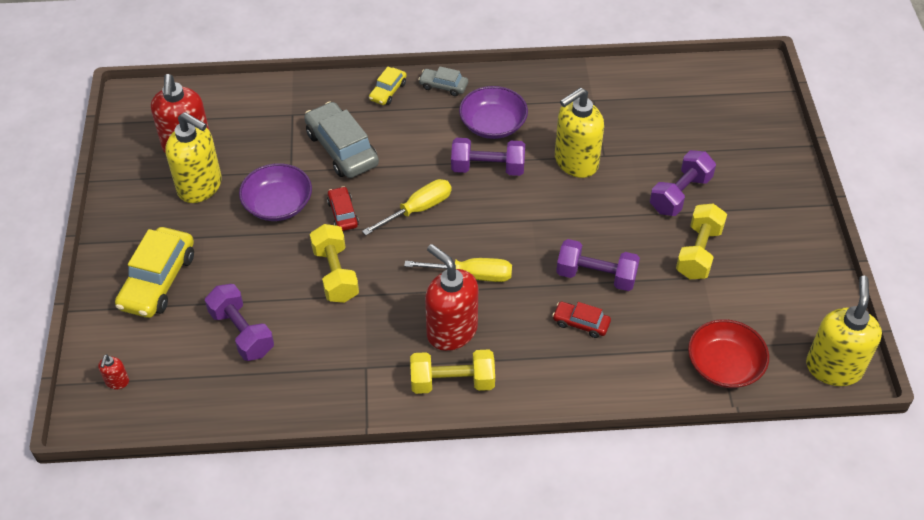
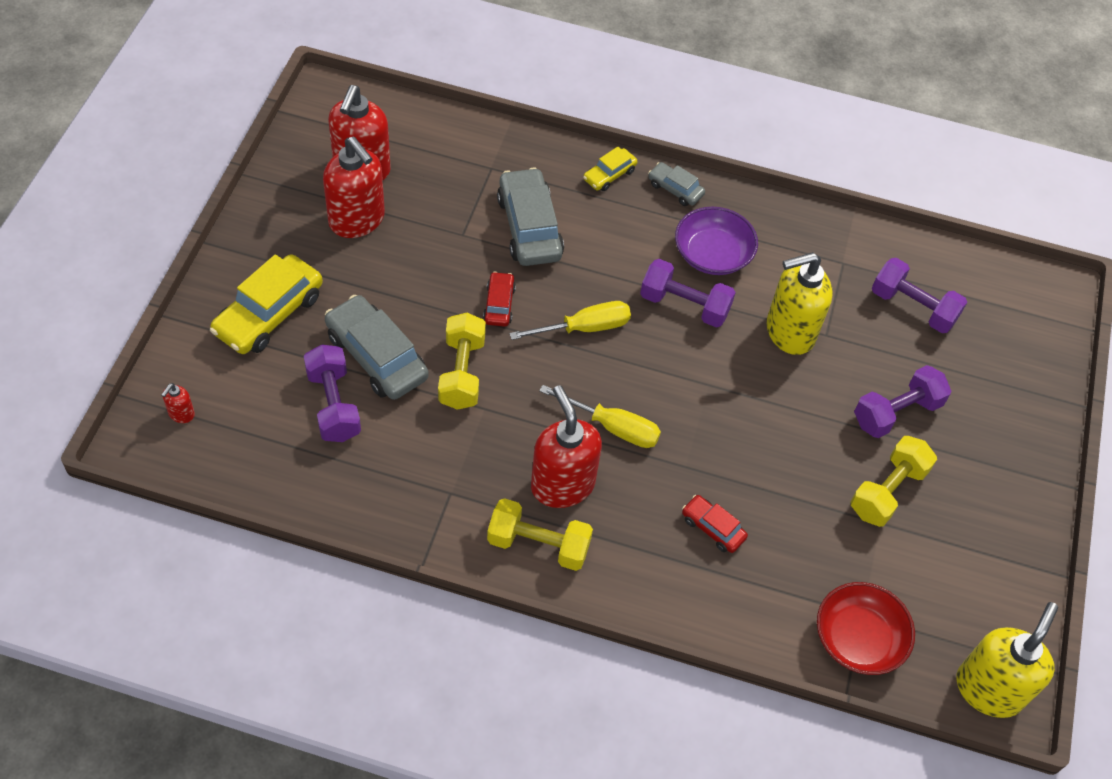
camera: 15 degrees right, 5 degrees up
yellow soap dispenser [166,112,222,203] -> red soap dispenser [323,136,385,238]
purple bowl [239,163,312,221] -> none
purple dumbbell [556,239,640,291] -> purple dumbbell moved to [872,258,967,333]
none -> grey car [325,295,429,400]

